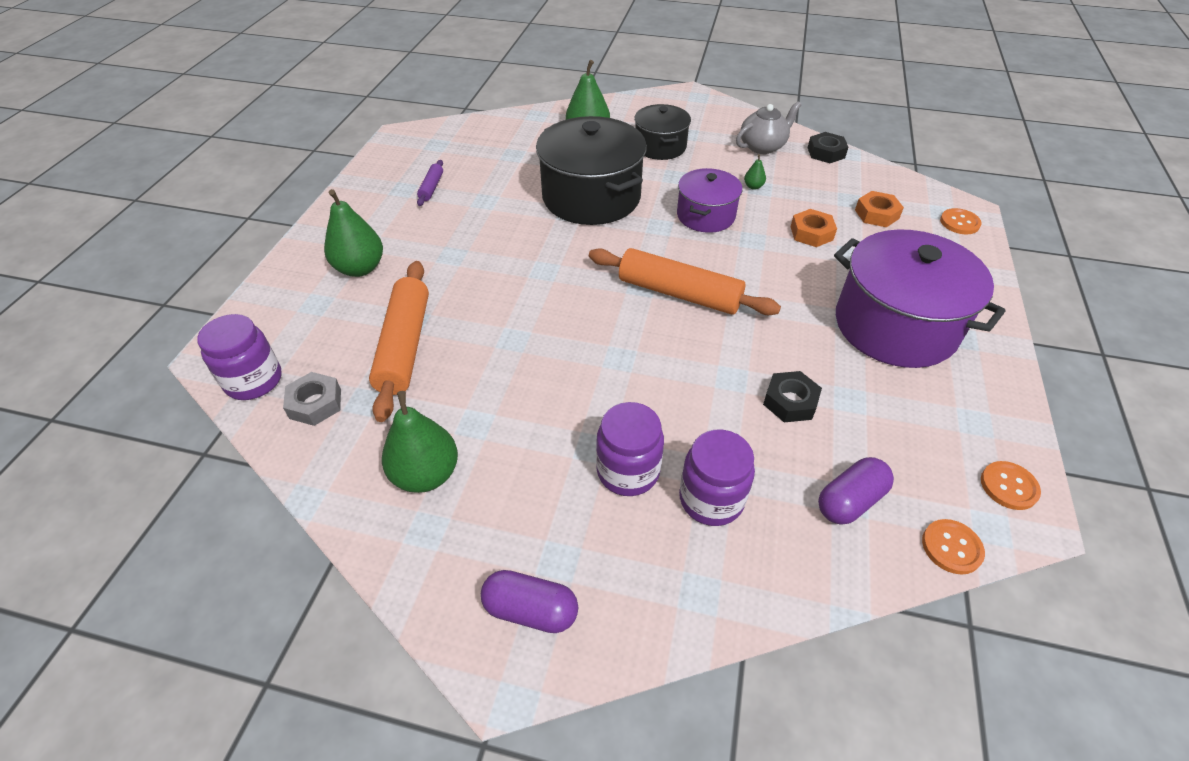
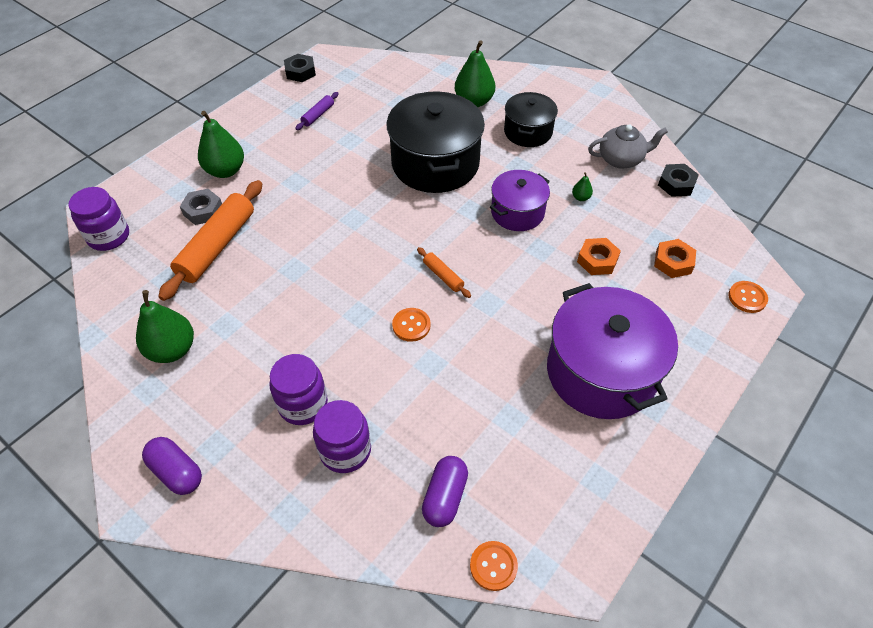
camera: 25 degrees right, 5 degrees up
grey nut [283,372,341,426] -> grey nut moved to [180,189,222,225]
orange rolling pin [589,248,781,315] -> orange rolling pin [417,247,471,298], size x0.47
black nut [763,371,822,422] -> black nut moved to [284,54,316,82]
purple capsule [818,457,894,525] -> purple capsule turned 60 degrees counterclockwise [422,456,468,527]
orange button [981,461,1041,510] -> orange button moved to [392,308,430,342]

